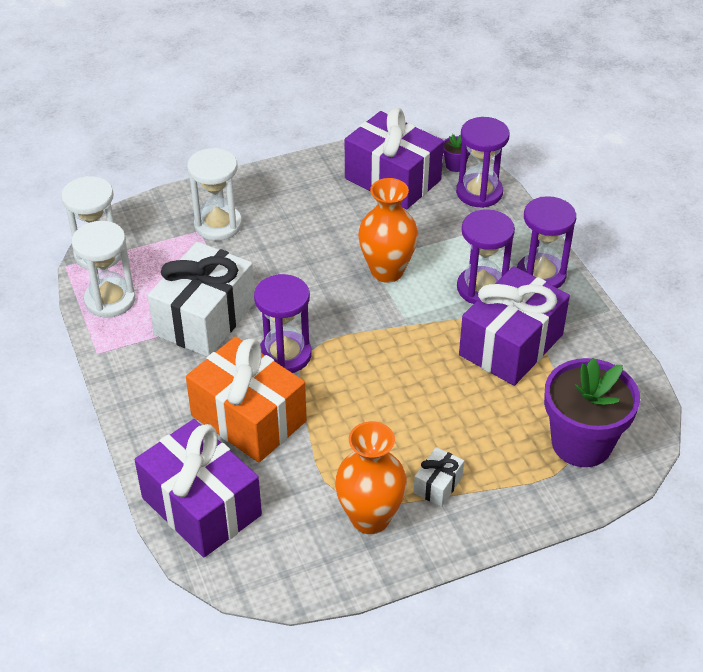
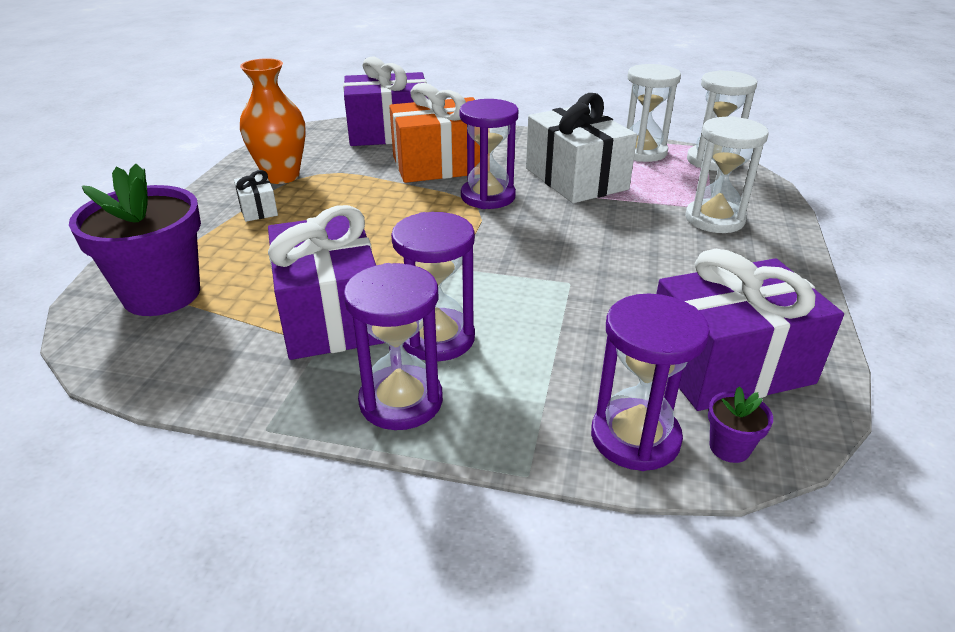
camera: 125 degrees right, 10 degrees down
orange vase [358,178,418,283] -> none

